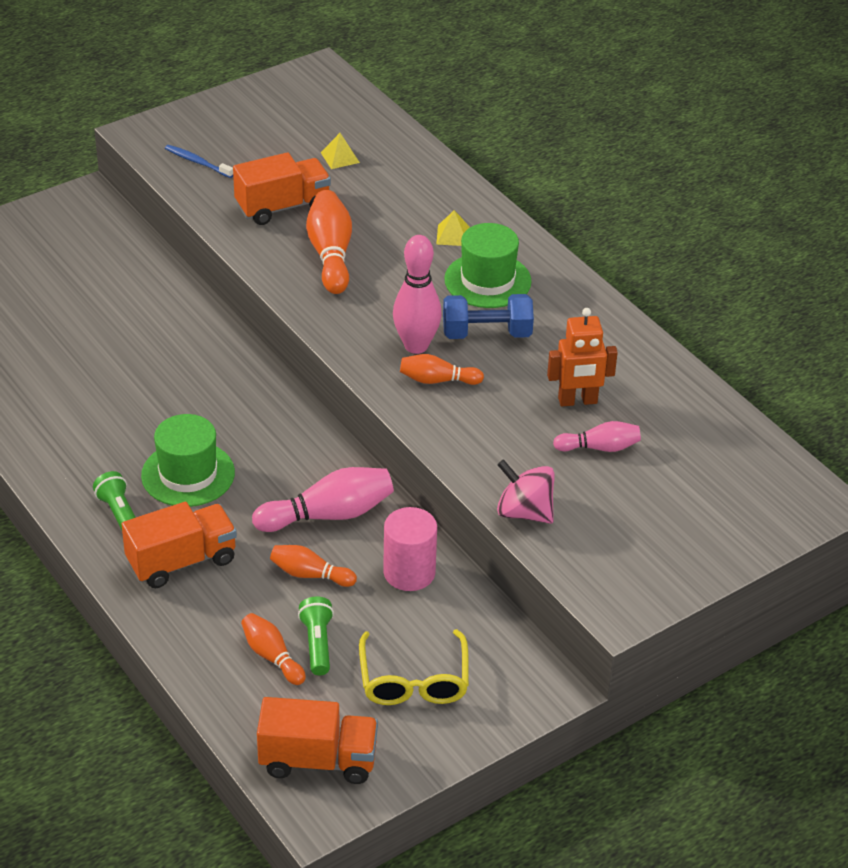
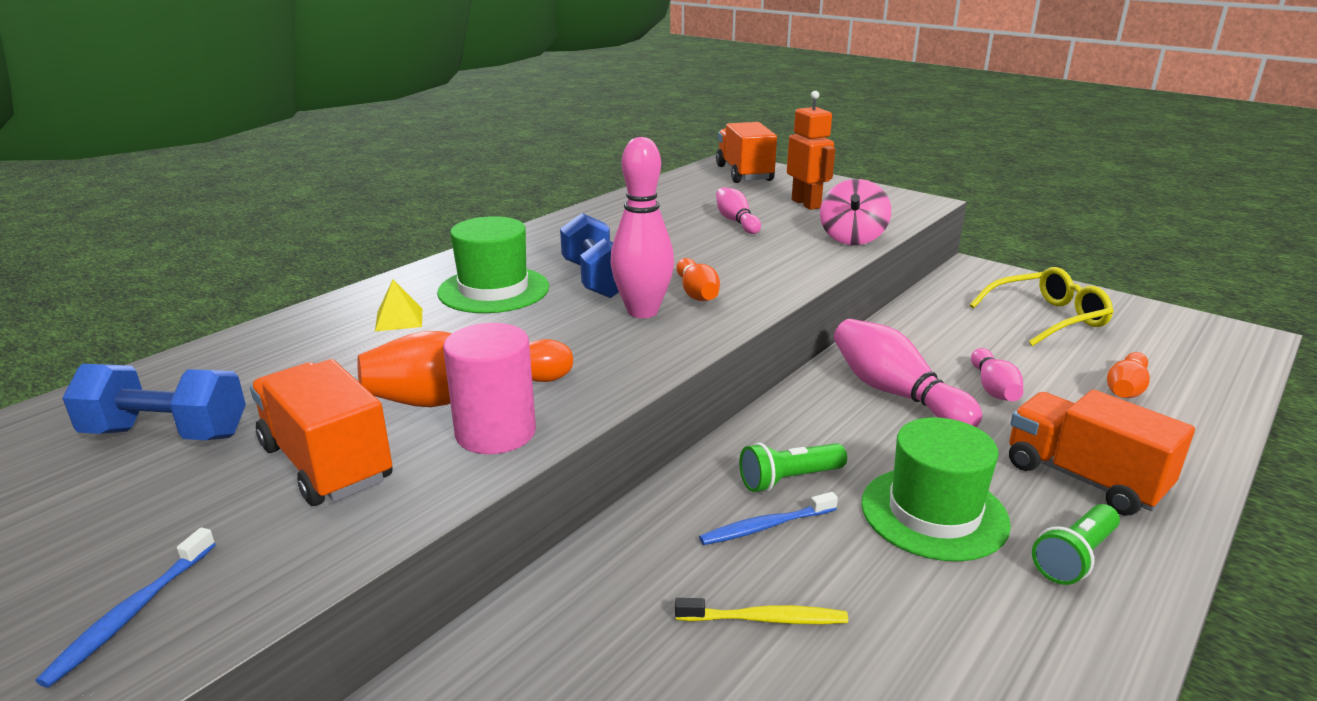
camera: 105 degrees left, 15 degrees down
orange truck [257,697,378,784] -> orange truck moved to [716,122,777,183]
orange bowling pin [270,545,357,587] -> pink bowling pin [971,348,1023,401]
green flashlight [298,597,334,675] -> green flashlight moved to [739,443,847,492]
yellow pyramid [320,133,360,169] -> blue dumbbell [62,364,246,440]
pink cylinder [383,507,437,591] -> pink cylinder moved to [443,323,536,454]
orange robot [547,308,618,406] -> orange robot moved to [787,91,835,210]
none -> yellow toothbrush [675,598,848,624]
none -> blue toothbrush [699,492,838,545]

